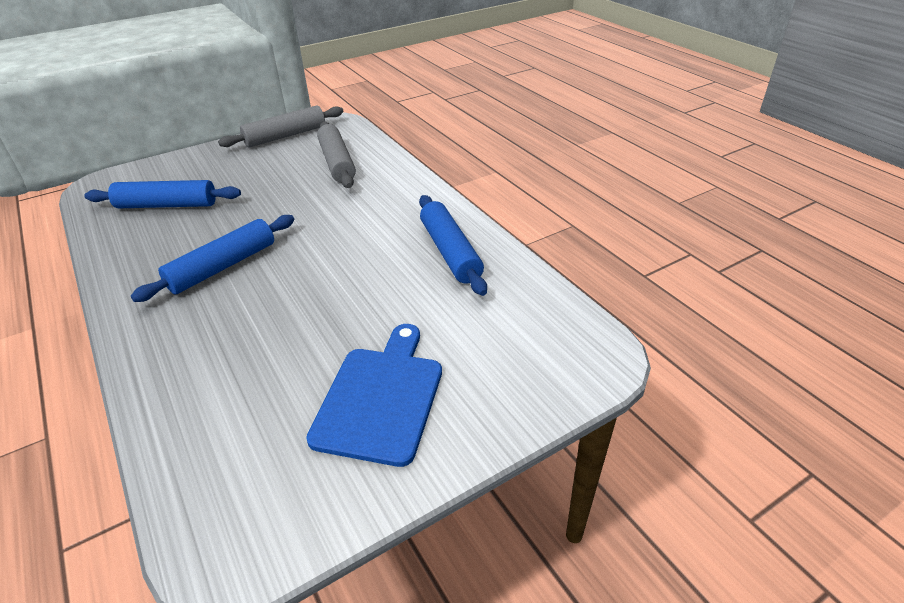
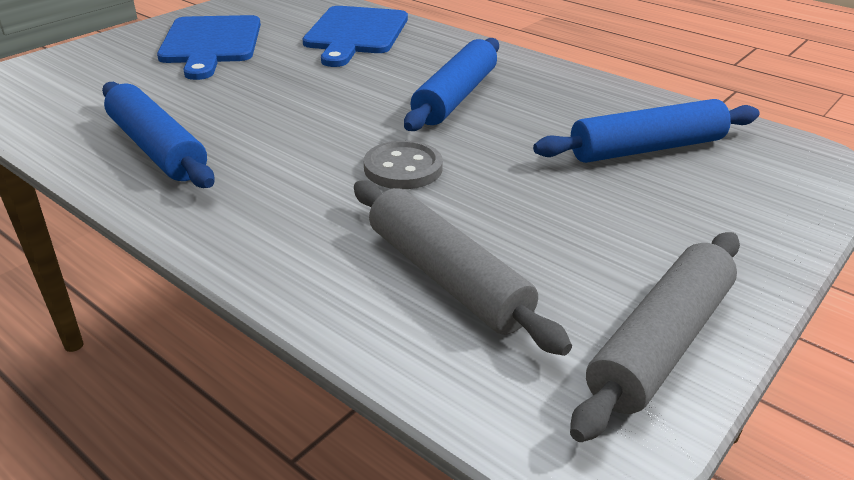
camera: 160 degrees right, 5 degrees down
none -> blue cutting board [303,6,408,67]
none -> grey button [364,141,443,189]

